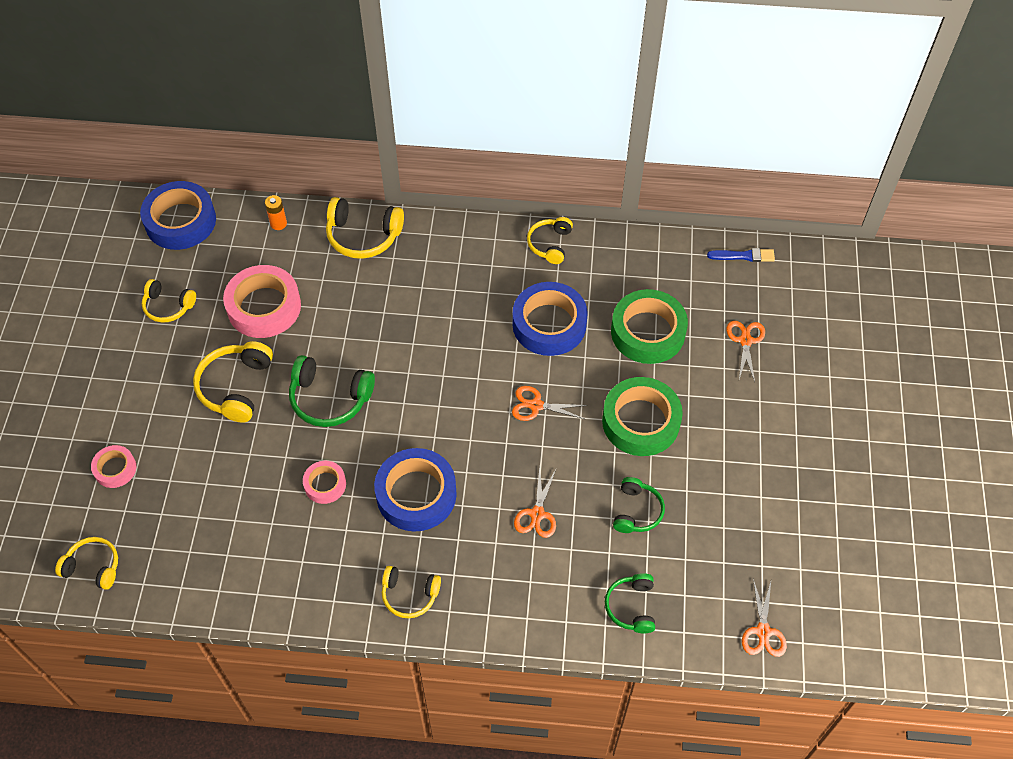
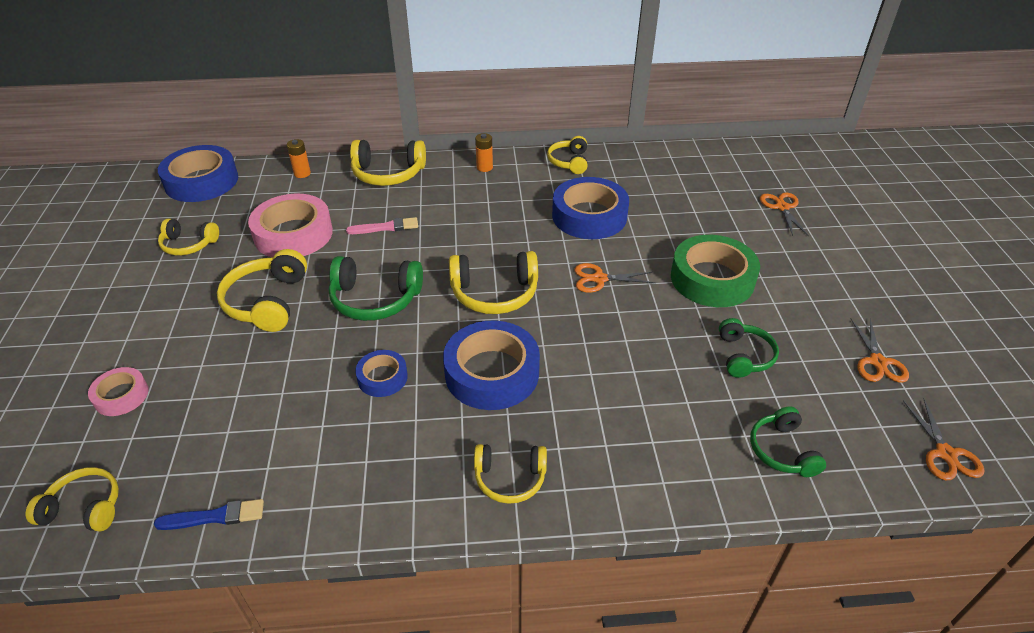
camera: 10 degrees left, 15 degrees down
pink tape [303,461,346,504] -> blue tape [355,350,408,397]
orange scissors [514,466,556,538] -> orange scissors moved to [851,318,909,383]
green tape [611,289,688,364] -> none
blue brush [707,248,775,262] -> blue brush moved to [154,499,264,530]
none -> pink brush [346,217,418,234]
none -> yellow headphones [449,251,538,314]
none -> orange battery [475,133,493,172]

